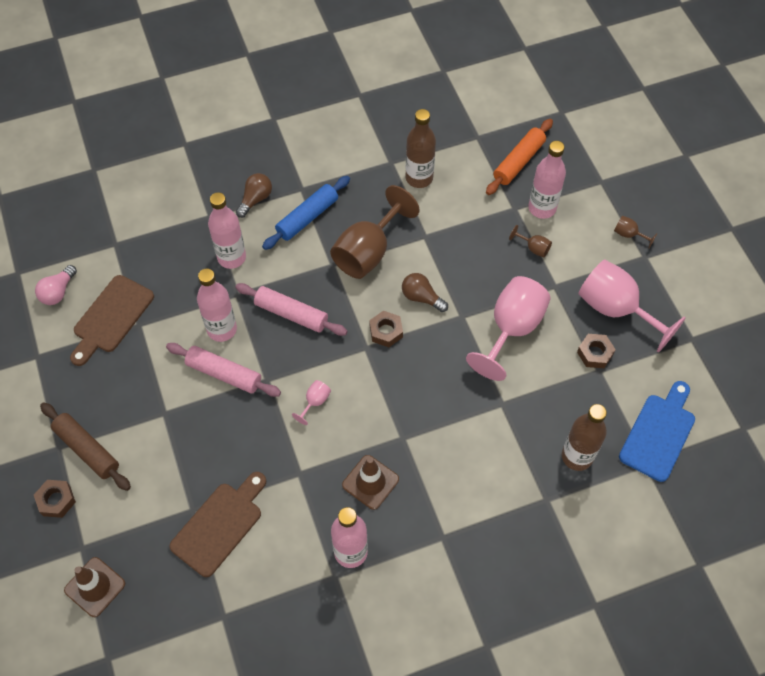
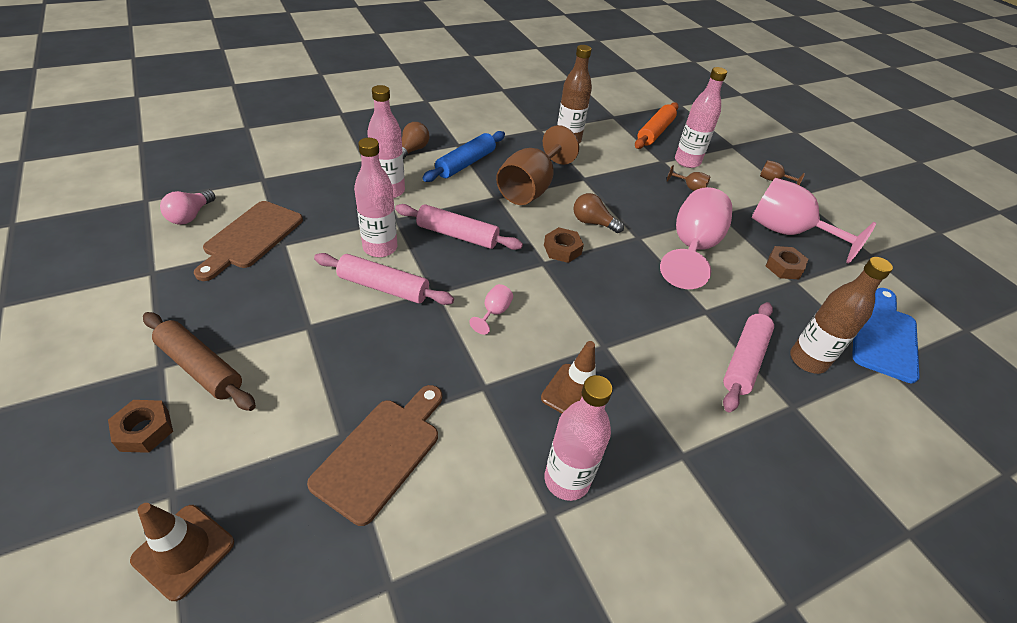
camera: 10 degrees left, 15 degrees down
none -> pink rolling pin [723,302,774,412]

